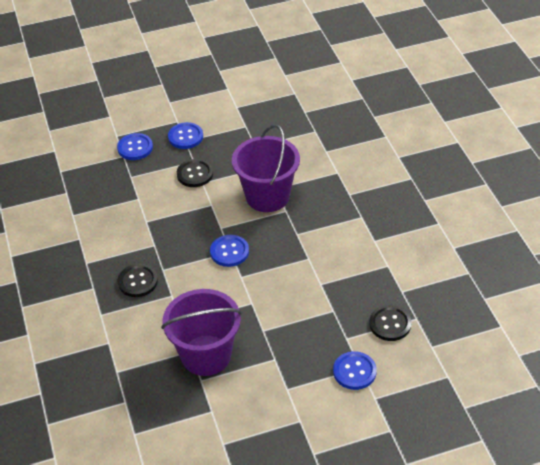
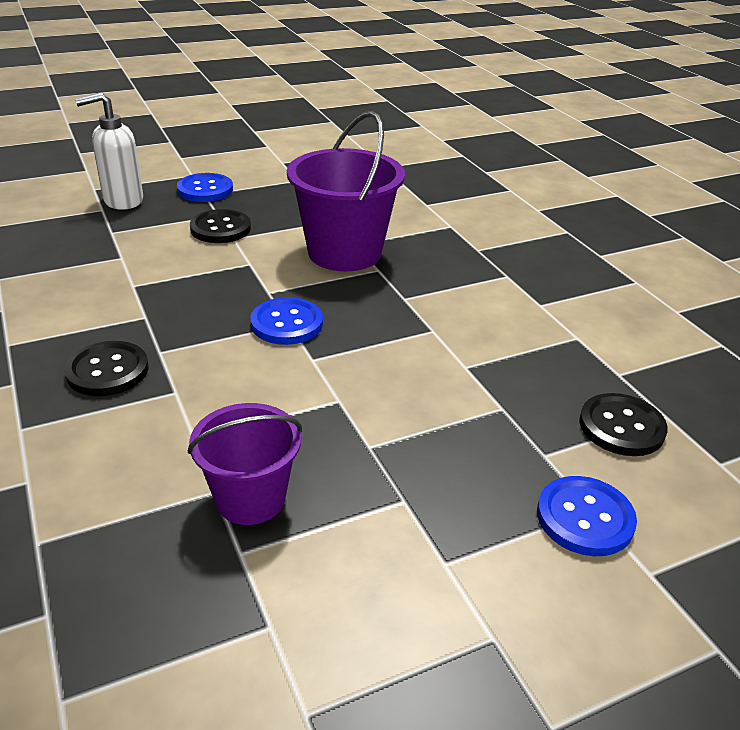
camera: 10 degrees left, 10 degrees down
blue button [117,133,153,160] -> white soap dispenser [75,92,143,210]
purple bucket [161,289,242,376] -> purple bucket [188,403,302,525], size x0.62

